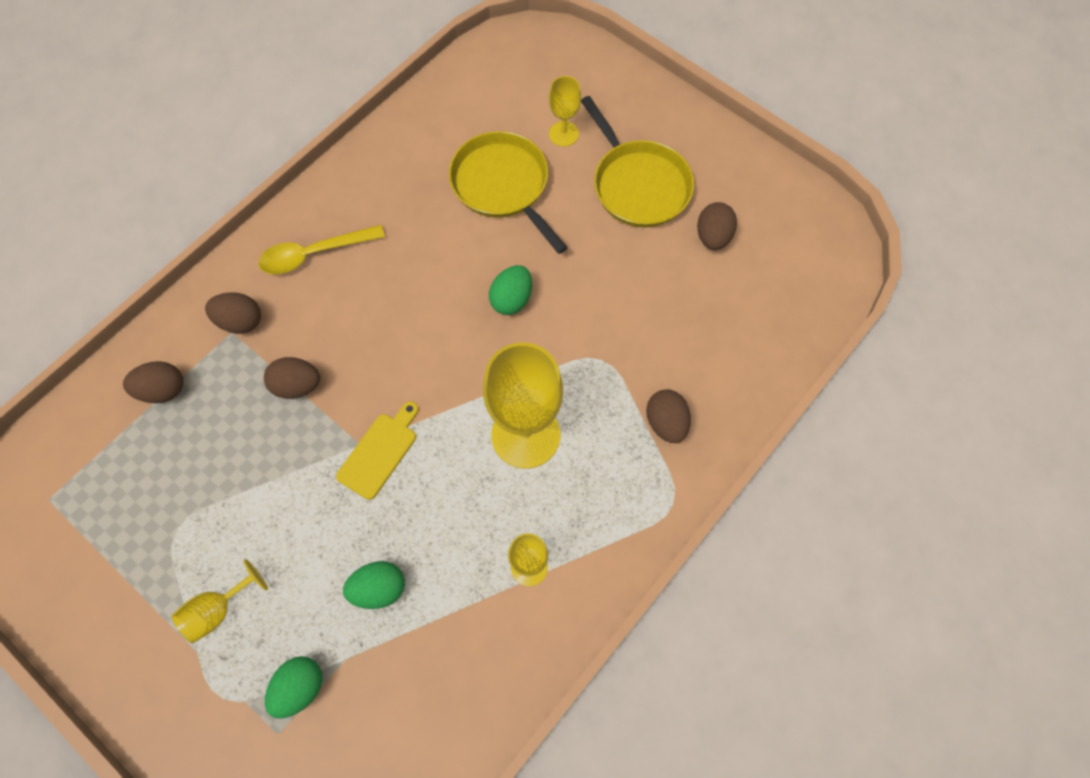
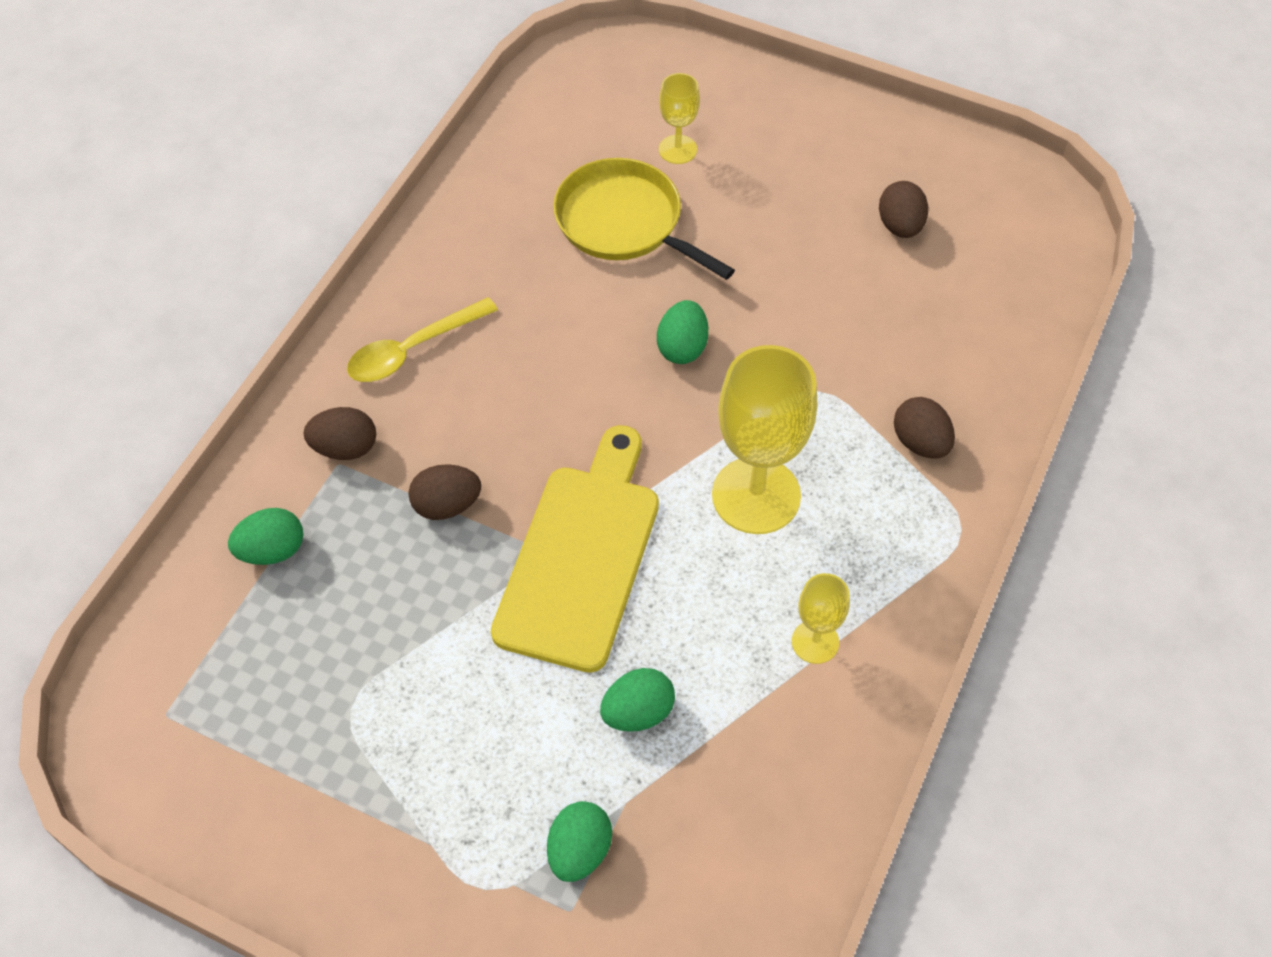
camera: 15 degrees left, 10 degrees down
brown egg [123,361,184,403] -> green egg [228,508,303,565]
yellow goblet [172,559,268,643] -> none
yellow cutting board [336,401,419,500] -> yellow cutting board [491,425,659,673], size x1.97
yellow pan [581,96,694,227] -> none

